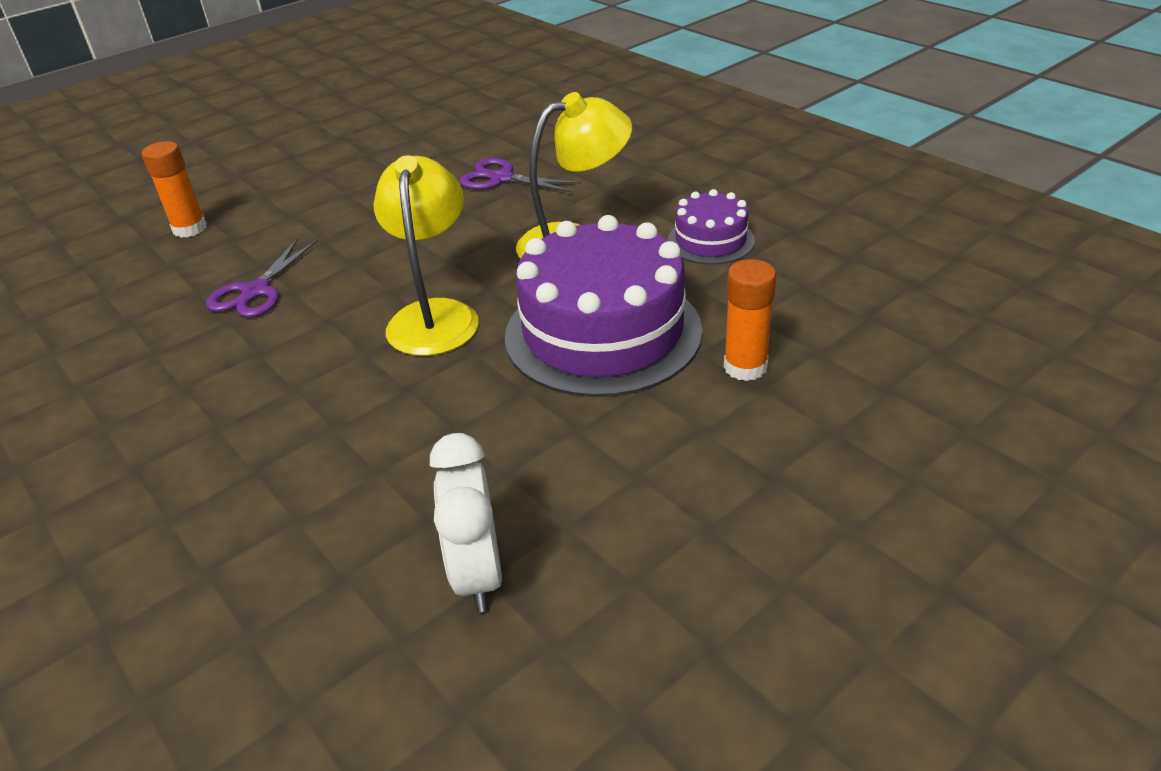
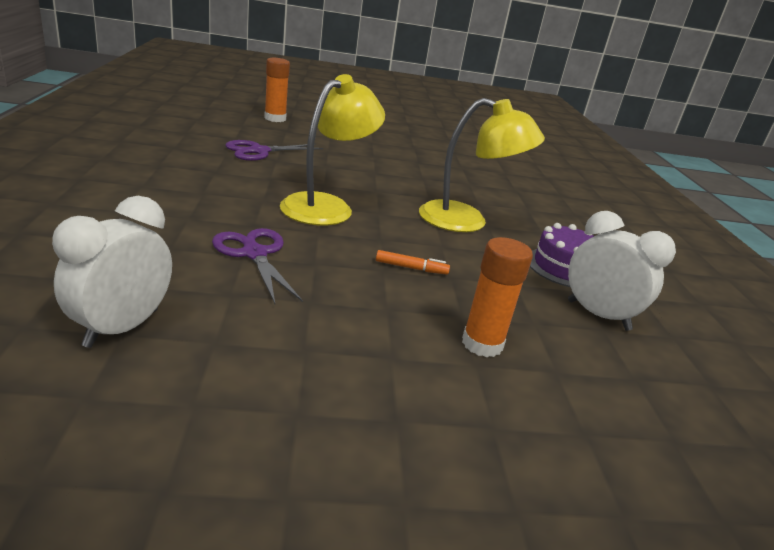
camera: 30 degrees right, 10 degrees down
purple scissors [460,158,582,193] -> purple scissors moved to [212,228,303,304]
purple cake [505,215,703,397] -> orange marker [376,250,450,275]
none -> white clock [568,211,676,331]

